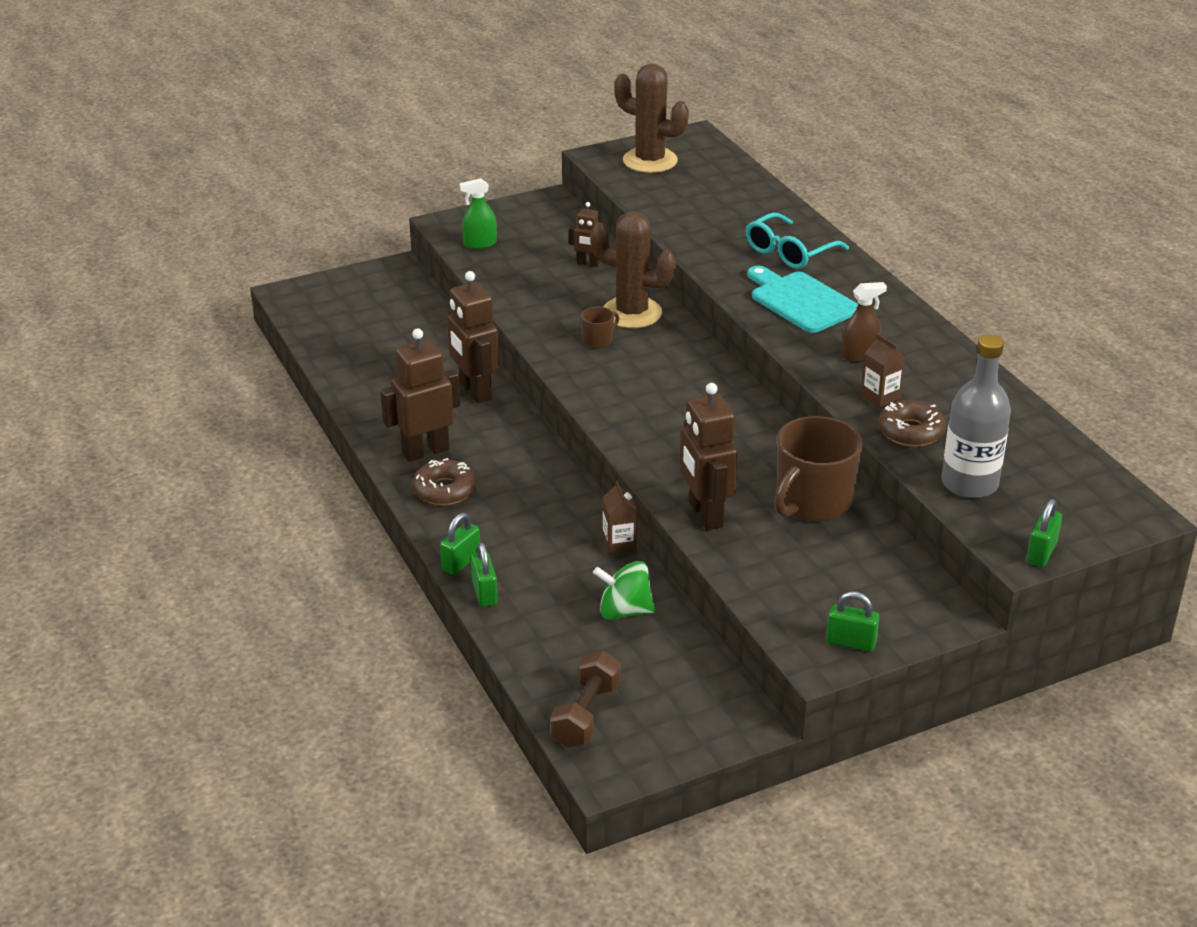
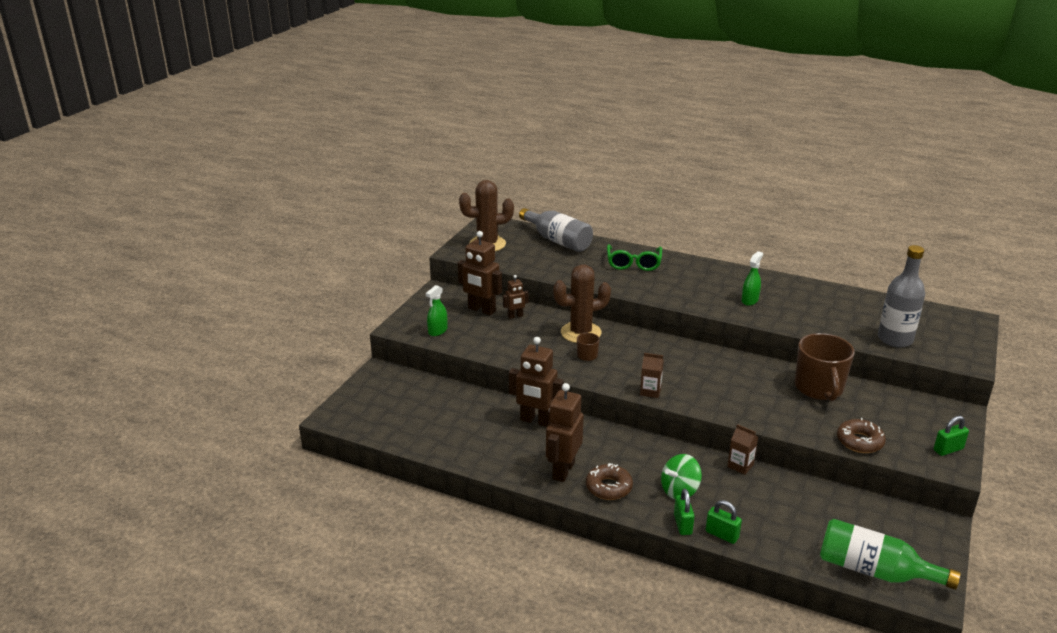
camera: 40 degrees left, 5 degrees down
brown dumbbell [550,651,621,747] -> green bottle [820,519,961,590]
green spinning top [593,561,655,620] -> green spinning top moved to [661,454,702,499]
brown robot [680,383,738,530] -> brown robot moved to [458,231,502,315]
turquoise glasses [746,212,849,269] -> green glasses [607,244,662,271]
turquoise cutting board [747,266,858,333] -> none
brown spray bottle [841,282,887,362] -> green spray bottle [742,251,763,306]
brown carton [861,333,905,407] -> brown carton moved to [640,353,664,398]
brown donut [878,400,946,447] -> brown donut moved to [837,418,886,453]
green padlock [1027,499,1062,567] -> none
none -> grey bottle [519,208,593,252]

